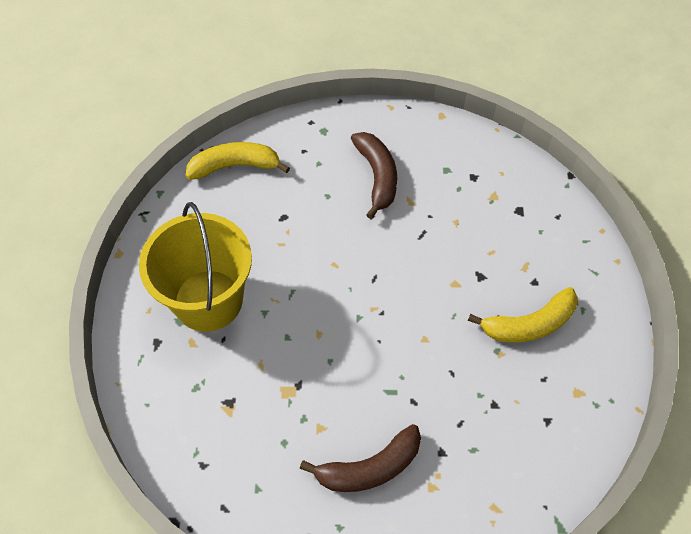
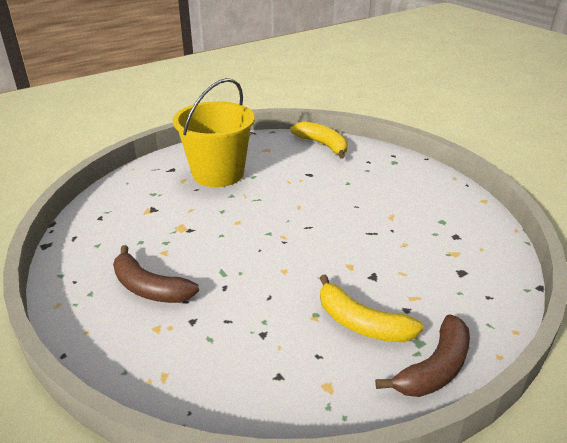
camera: 55 degrees right, 25 degrees down
brown banana [351,132,397,219] -> brown banana moved to [375,314,470,397]

